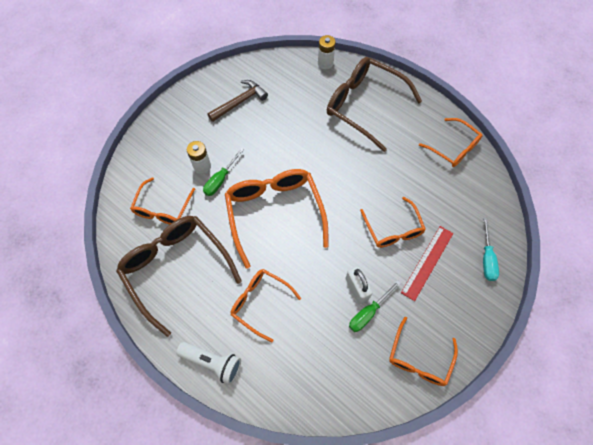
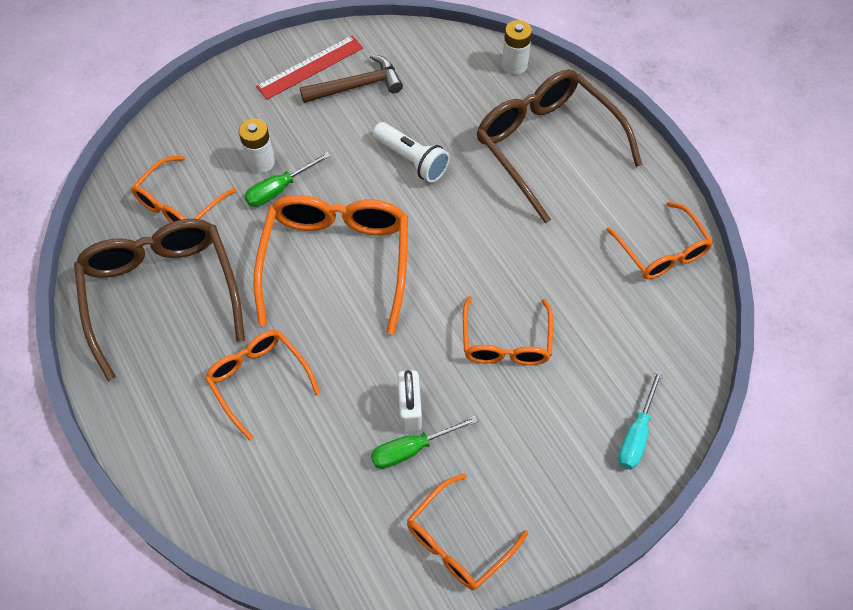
camera: 20 degrees right, 5 degrees down
white flashlight [176,342,241,385] -> white flashlight moved to [373,122,450,183]
red ruler [401,226,453,301] -> red ruler moved to [256,36,363,100]

